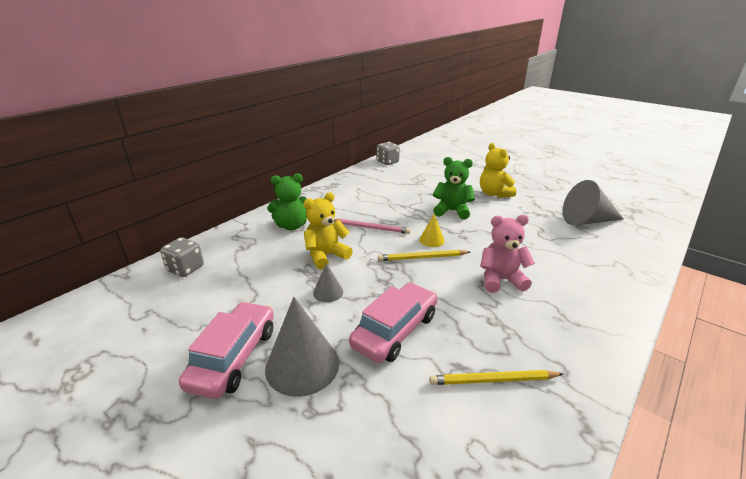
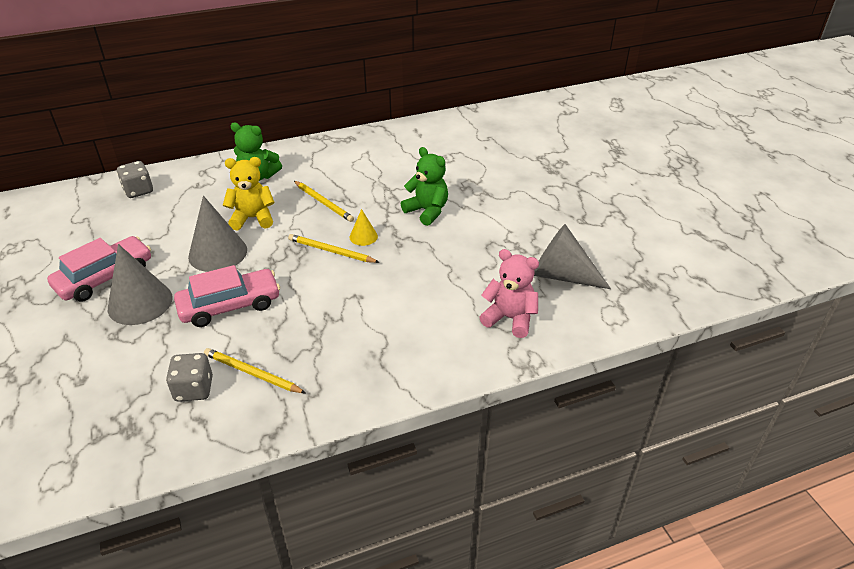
camera: 30 degrees right, 10 degrees up
grey cone [313,263,343,302] -> grey cone [188,196,247,272], size x1.98
pink pencil [333,219,411,234] -> yellow pencil [294,181,354,222]
grey dice [377,142,400,165] -> grey dice moved to [166,353,213,402]
yellow teddy bear [480,143,516,198] -> none
pink teddy bear [480,215,535,293] -> pink teddy bear moved to [479,249,539,338]

